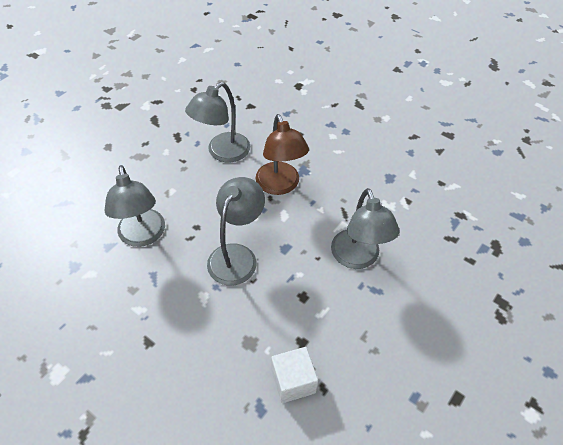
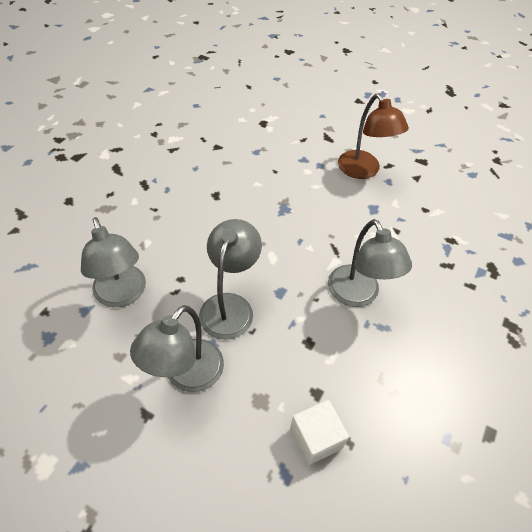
camera: 10 degrees left, 0 degrees up
grey lamp [185,82,250,163] -> grey lamp moved to [130,305,224,392]
brown lamp [256,114,309,195] -> brown lamp moved to [338,94,409,179]

